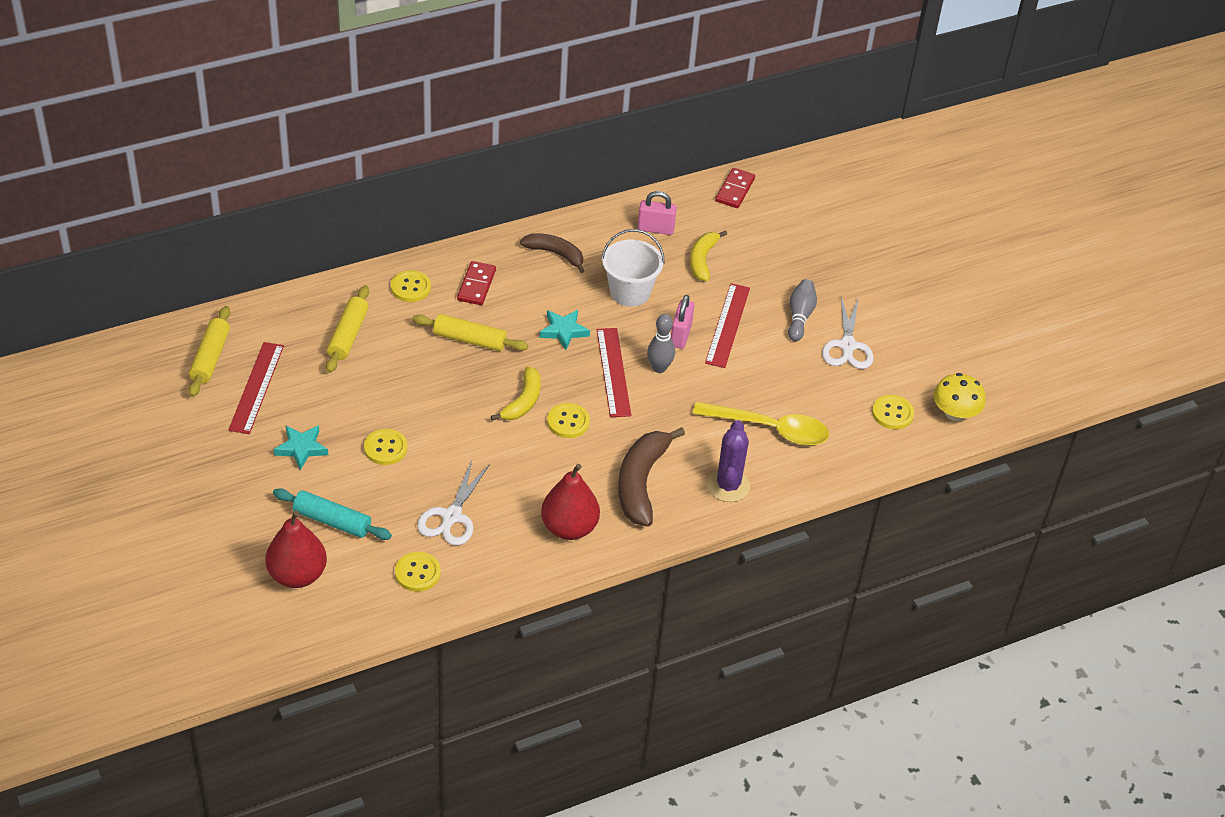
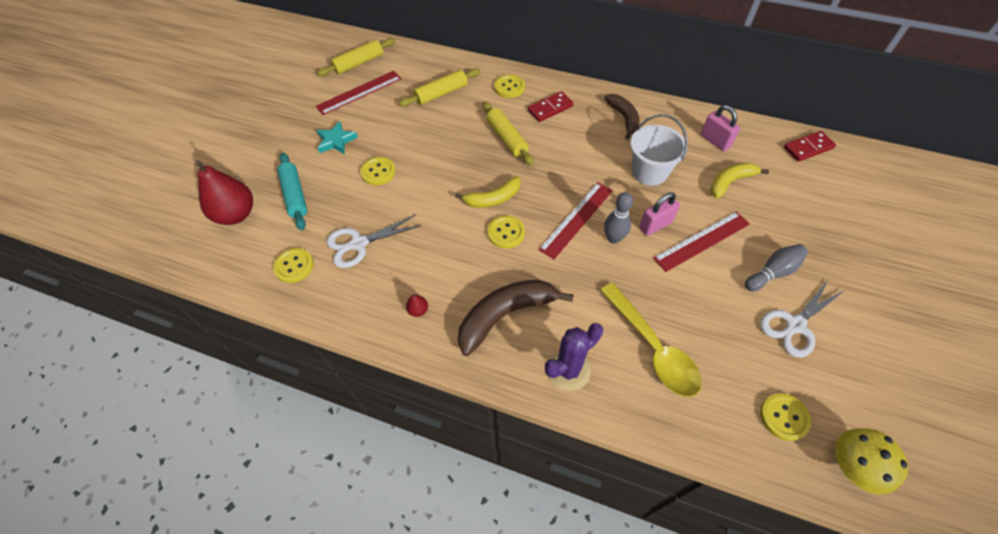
camera: 50 degrees right, 10 degrees up
turquoise star [539,310,590,350] -> none
red pear [541,464,600,540] -> red pear [406,293,428,317], size x0.41

